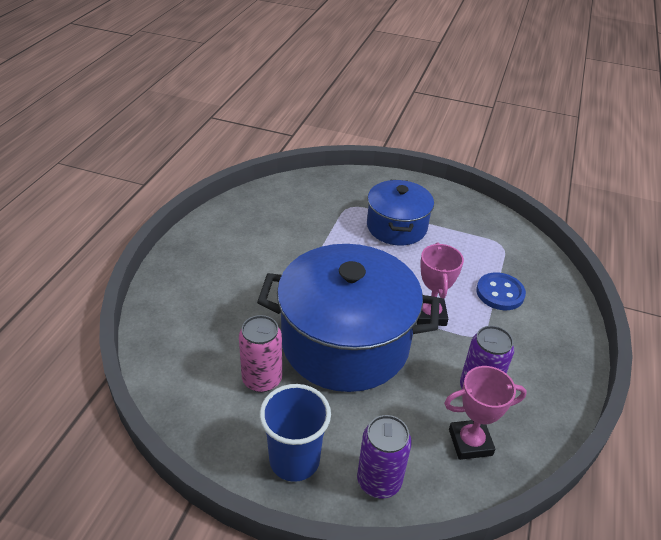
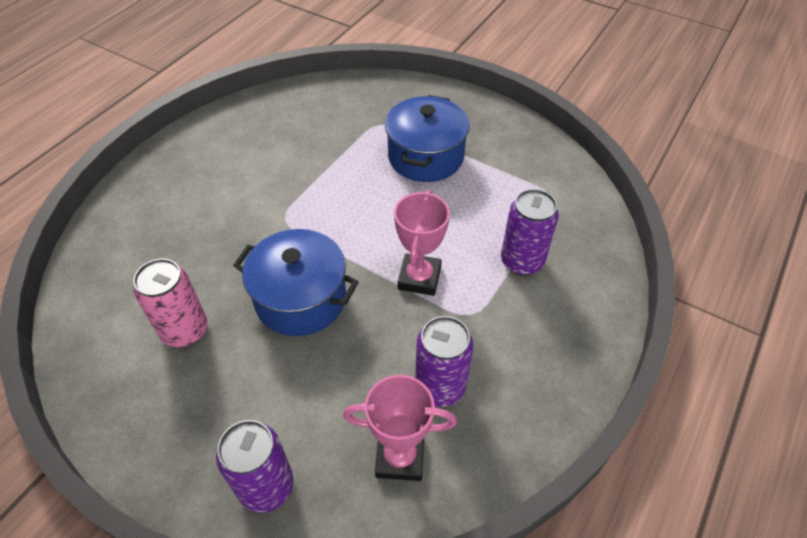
camera: 15 degrees right, 10 degrees up
blue pot [257,244,440,392] -> blue pot [233,229,359,336], size x0.58
blue cup [260,384,331,482] -> none
blue button [476,272,526,310] -> purple can [501,189,559,276]

